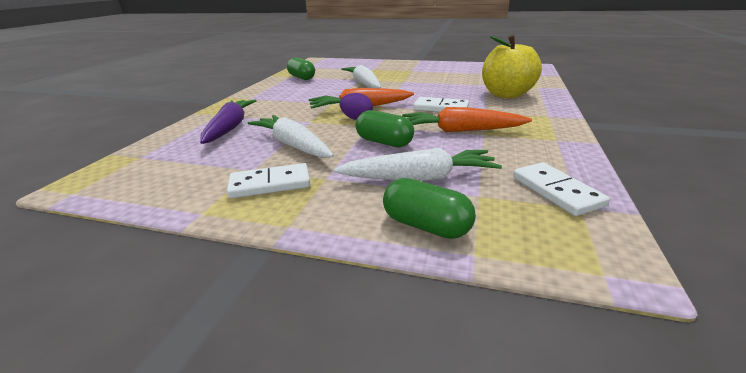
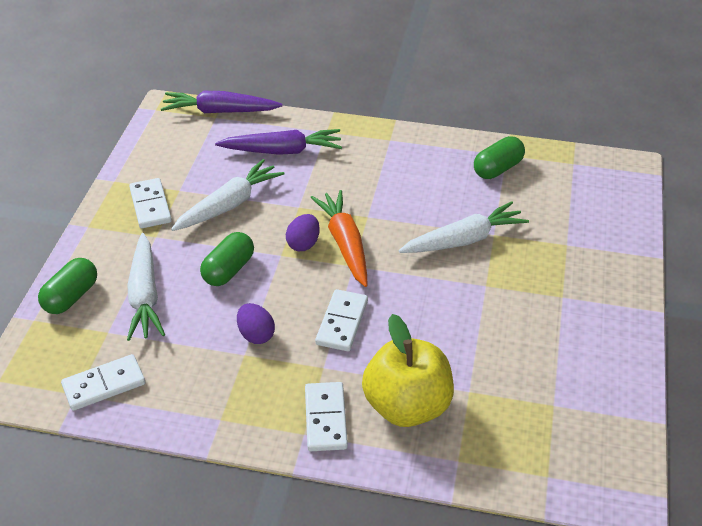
camera: 85 degrees right, 15 degrees up
orange carrot [402,107,532,132] -> purple egg [237,303,275,344]
none -> purple carrot [161,91,283,113]
none -> white domino [305,382,348,451]

